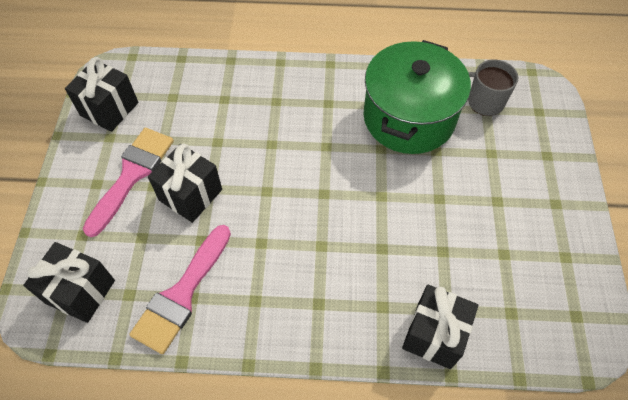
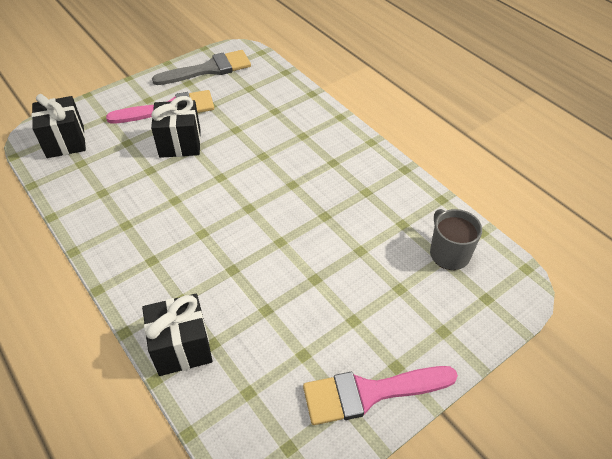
camera: 50 degrees right, 10 degrees down
black gift [65,57,138,132] -> grey brush [152,50,251,85]
pink brush [129,225,231,354] -> pink brush moved to [303,366,458,425]
green pot [363,40,471,154] -> none

